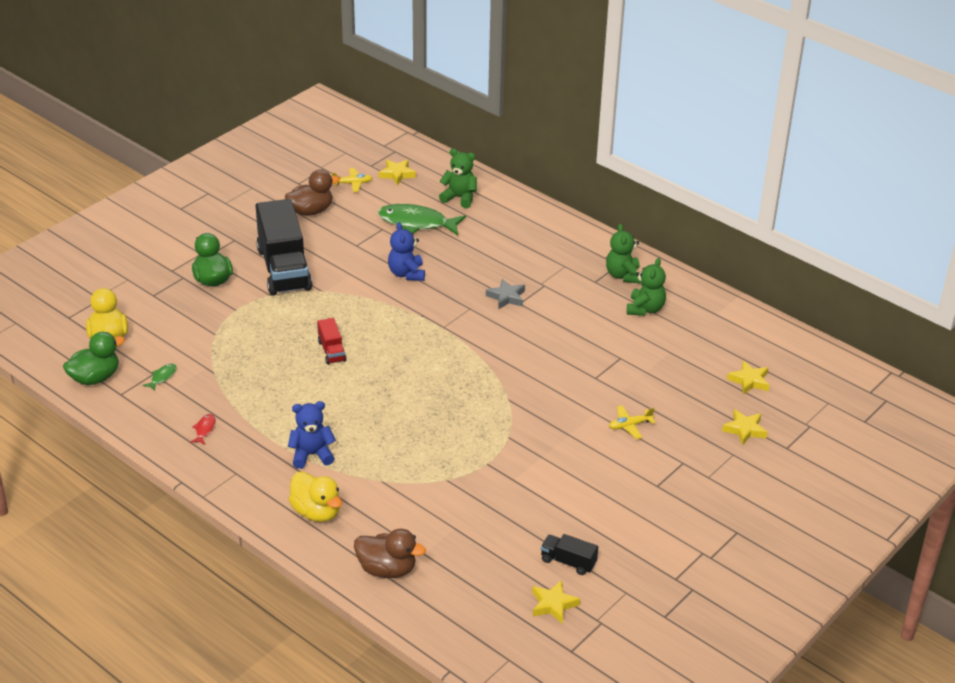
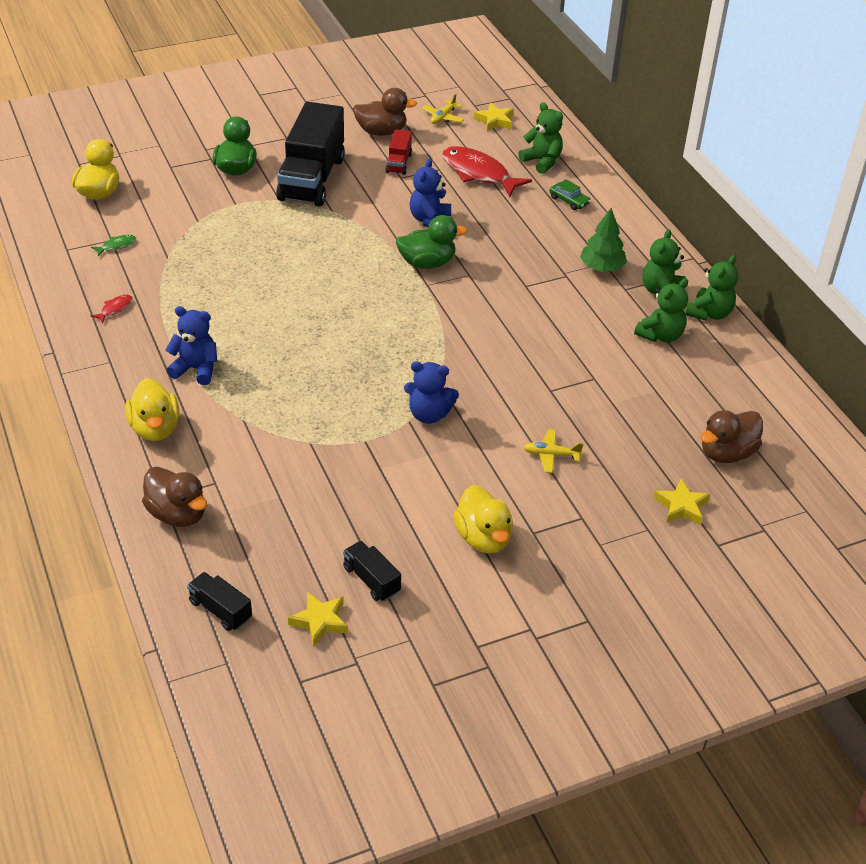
camera: 25 degrees right, 5 degrees up
green duck [63,332,125,385] -> green duck moved to [396,215,468,269]
red truck [317,318,346,365] -> red truck moved to [385,129,412,175]
yellow plane [332,168,372,192] -> yellow plane turned 105 degrees clockwise [422,94,464,124]
green fish [378,204,466,235] -> red fish [442,146,532,197]
grey star [486,279,525,310] -> none
yellow star [727,361,769,395] -> brown duck [701,410,763,463]
none -> black truck [187,572,252,631]
none -> blue teddy bear [404,361,459,424]
none -> yellow duck [453,485,513,553]
none -> green car [549,179,591,210]
none -> green tree [580,208,627,272]
none -> green teddy bear [685,255,738,321]

